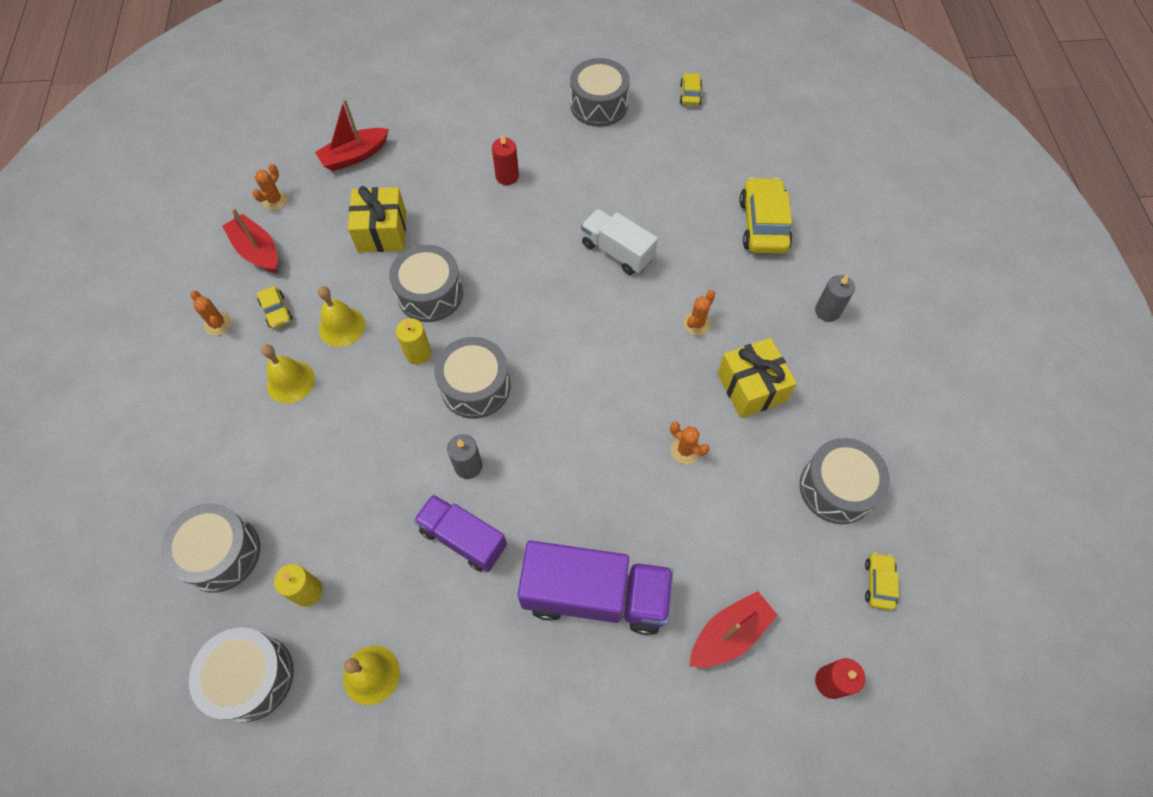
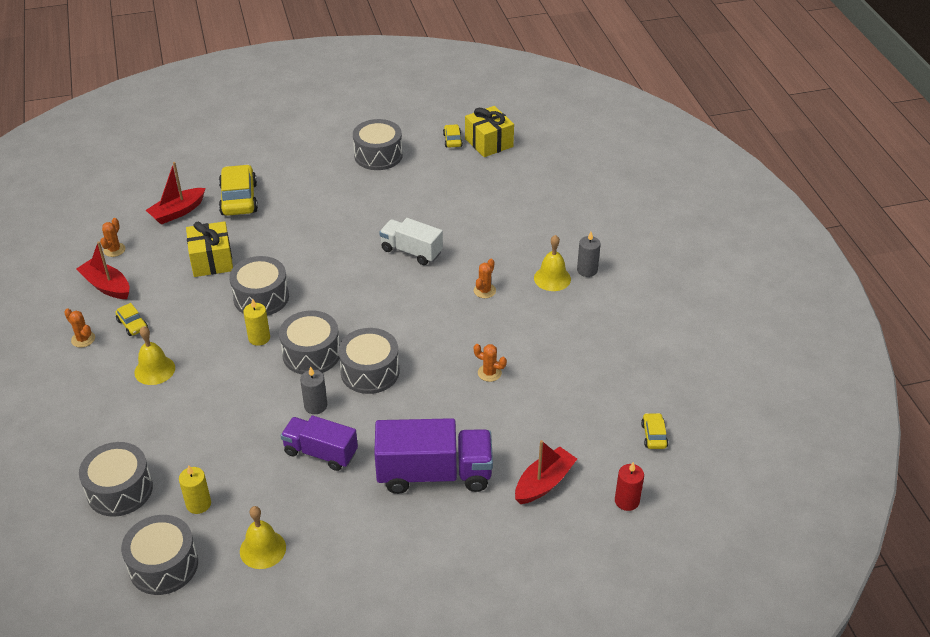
camera: 10 degrees left, 20 degrees down
yellow bell [318,286,365,347] -> yellow bell moved to [534,235,571,291]
red candle [492,134,519,185] -> none
yellow gift [717,338,797,418] -> yellow gift moved to [465,106,514,157]
yellow car [739,177,793,254] -> yellow car moved to [219,164,258,216]
grey drum [800,438,890,524] -> grey drum moved to [338,328,399,394]

